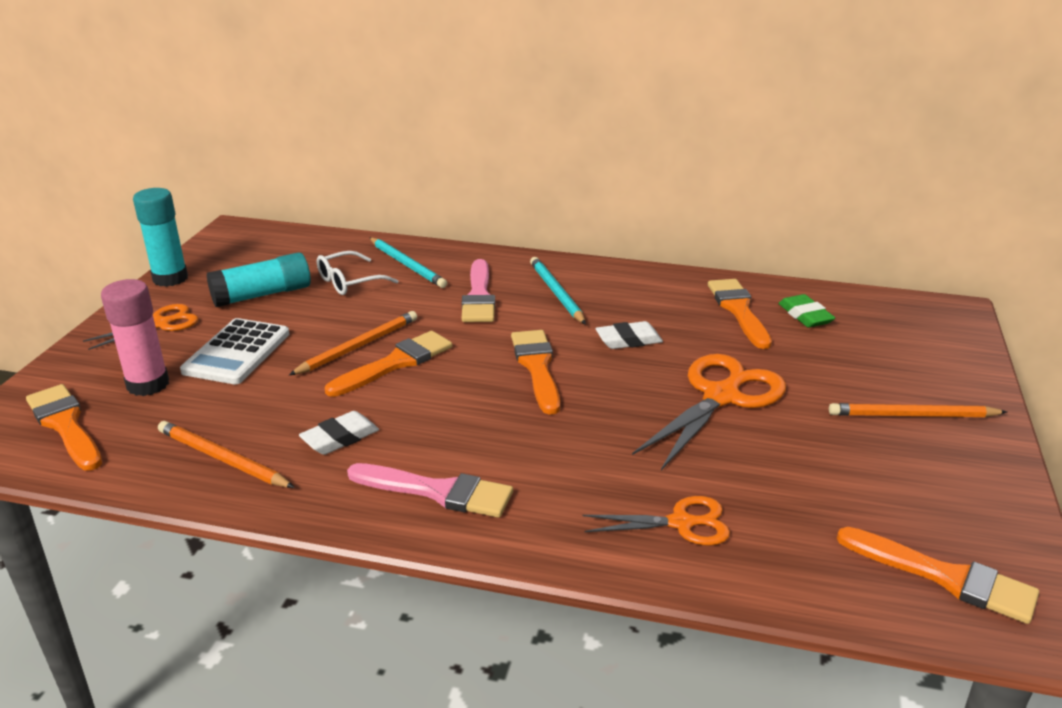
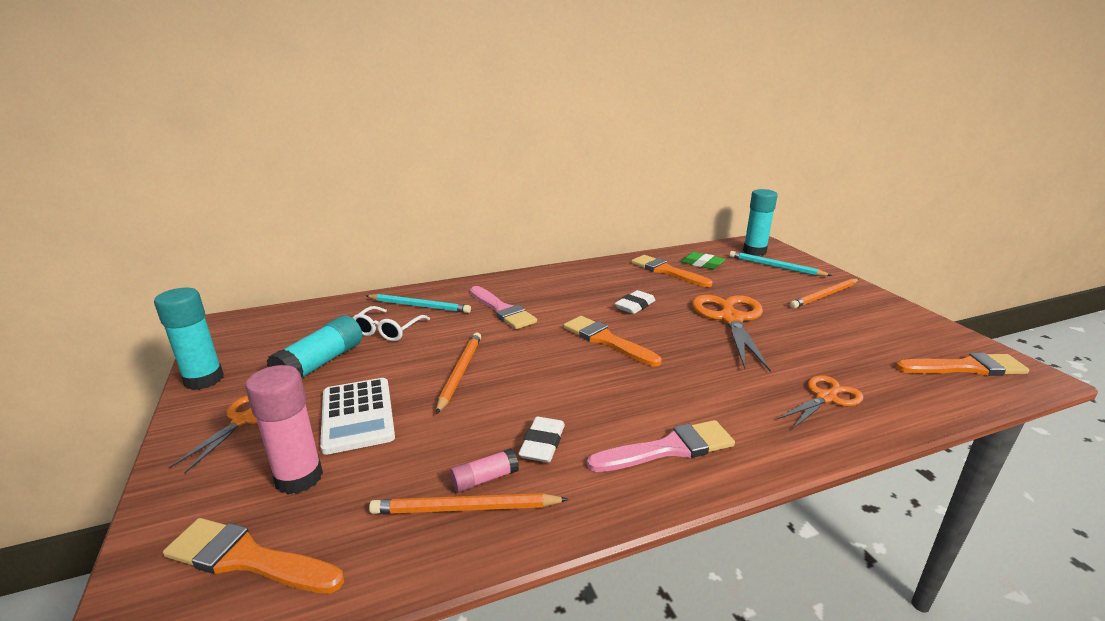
camera: 35 degrees left, 5 degrees down
orange brush [325,331,452,397] -> none
turquoise pencil [530,257,586,325] -> turquoise pencil moved to [730,251,832,276]
none -> pink glue stick [450,448,519,493]
none -> turquoise glue stick [743,189,778,256]

